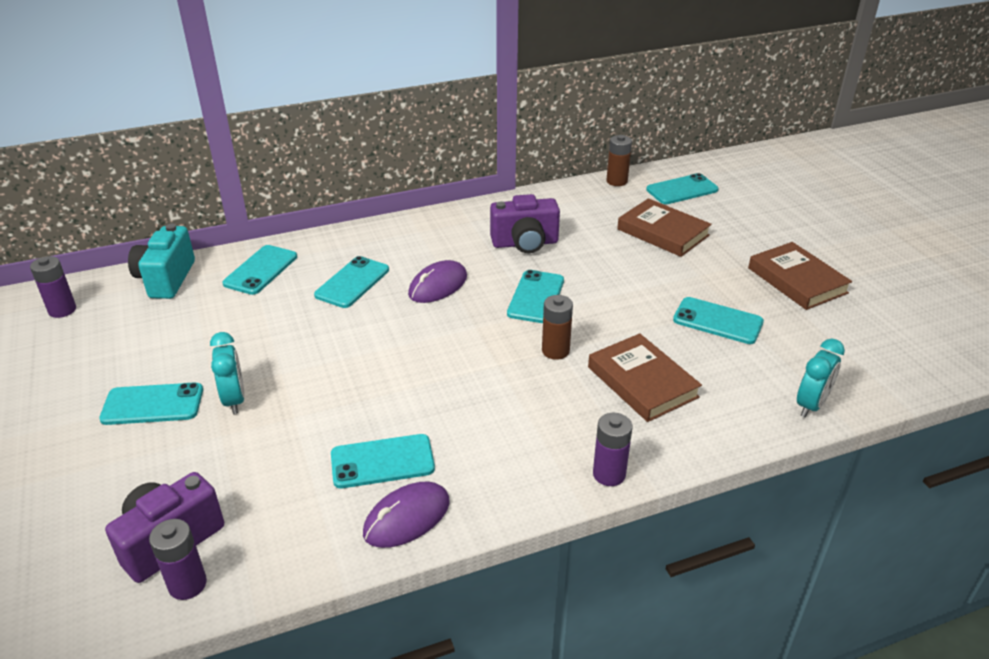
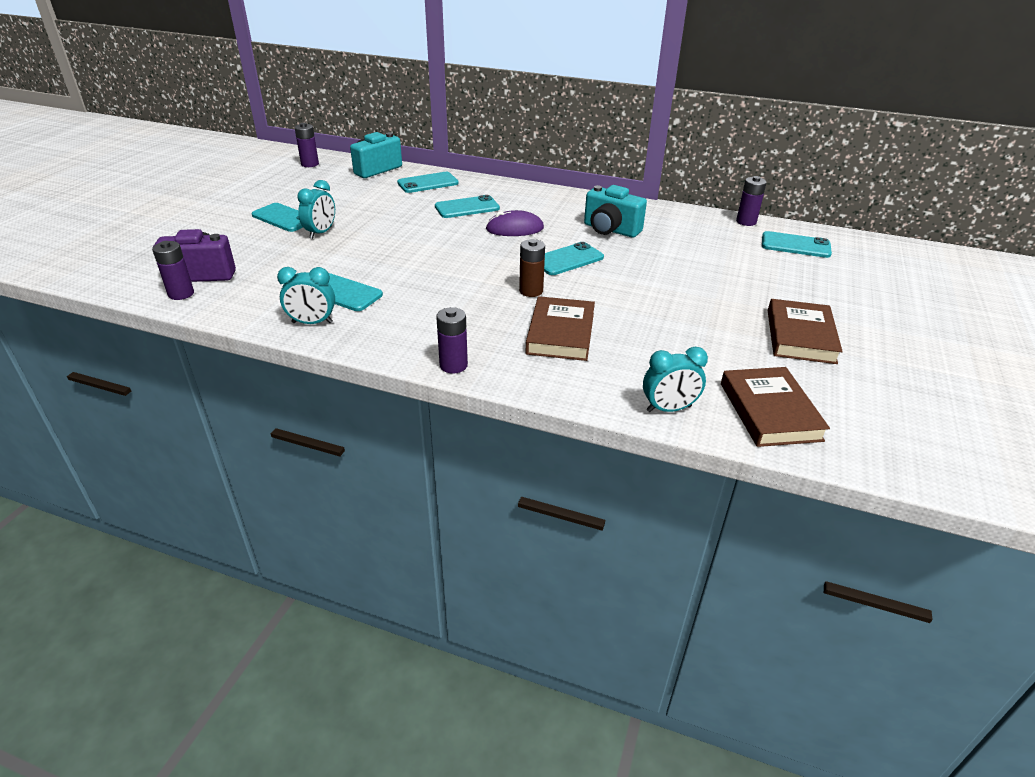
camera: 40 degrees right, 0 degrees up
purple mouse [363,481,450,548] -> turquoise clock [277,267,335,324]
purple camera [490,194,560,253] -> turquoise camera [584,185,647,238]
brown battery [606,135,632,186] -> purple battery [736,176,767,226]
brown book [617,198,712,257] -> brown book moved to [721,367,830,447]
turquoise phone [673,297,764,344] -> none

